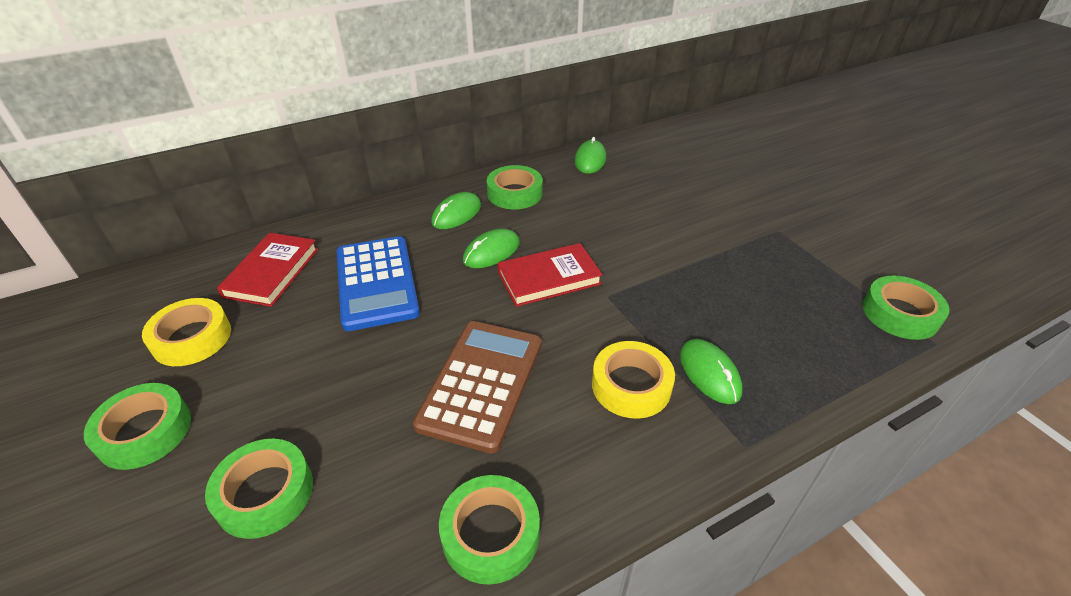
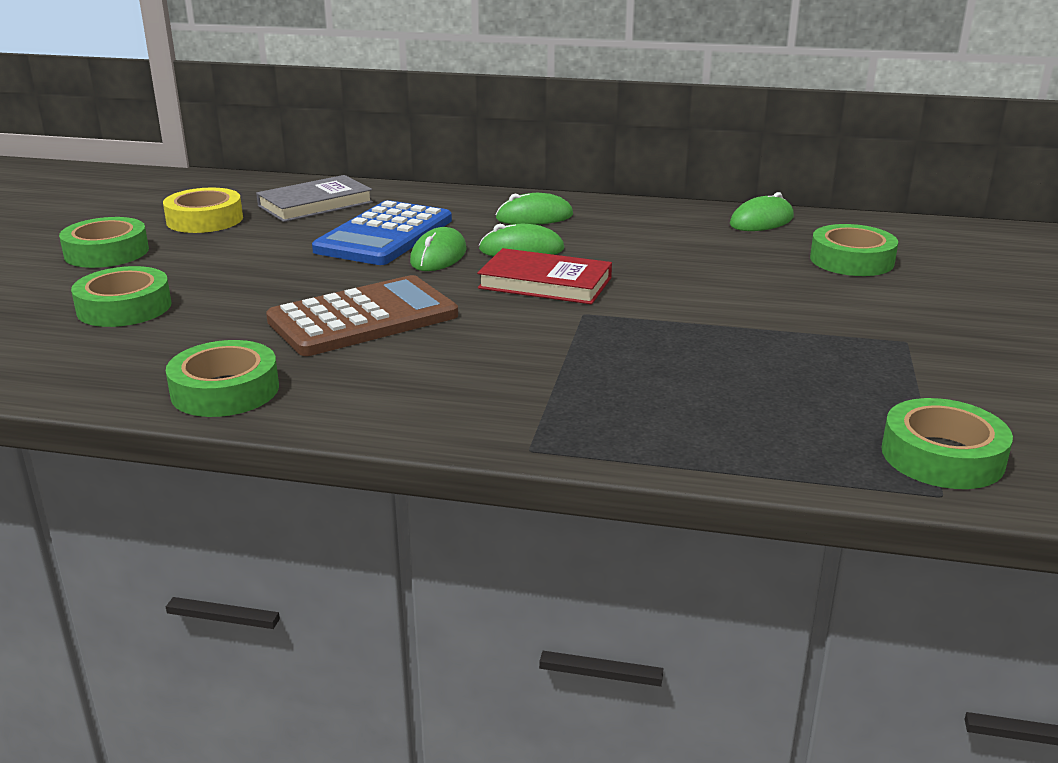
camera: 40 degrees right, 15 degrees down
red book [217,233,318,307] -> grey book [256,175,373,222]
green tape [487,165,543,209] -> green tape moved to [810,224,898,276]
yellow tape [592,341,675,419] -> none
green mouse [680,339,742,404] -> green mouse moved to [410,227,467,271]

